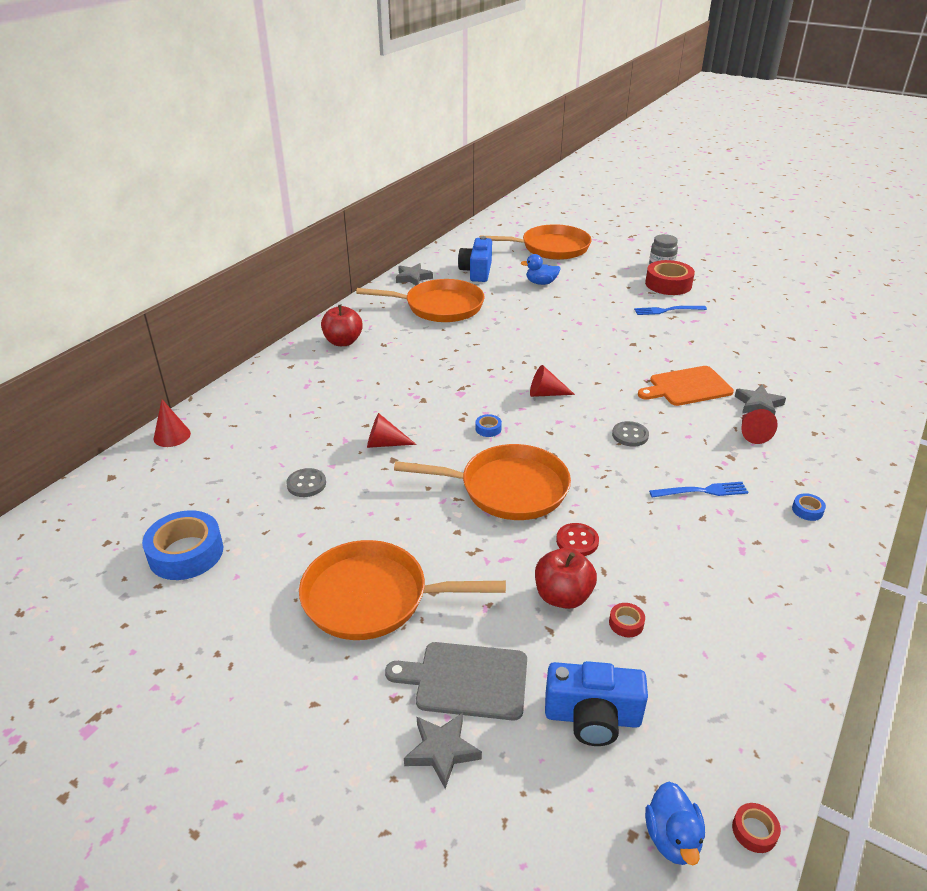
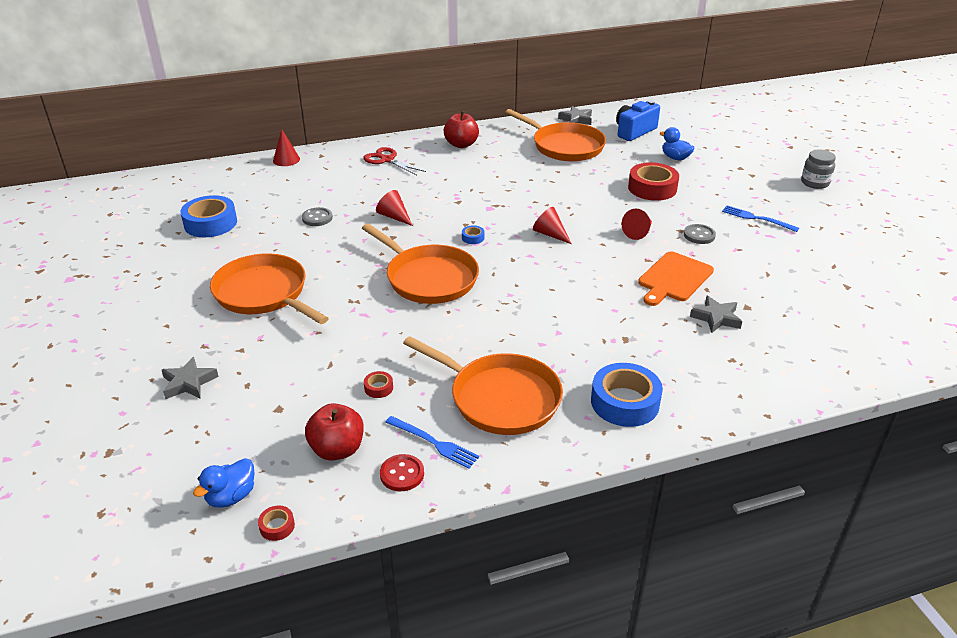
camera: 40 degrees right, 0 degrees up
grey cutting board [385,642,527,721] -> none
orange pan [479,224,592,260] -> orange pan moved to [403,336,563,435]
red apple [535,548,597,609] -> red apple moved to [305,403,364,461]
blue camera [545,661,648,746] -> none
red button [556,523,599,556] -> red button moved to [380,454,424,491]
grey button [612,421,649,447] -> grey button moved to [684,224,716,244]
orange cutting board [638,366,734,406] -> orange cutting board turned 75 degrees counterclockwise [638,251,714,306]
red tape [645,260,695,295] -> red tape moved to [628,162,679,201]
blue fork [649,482,749,498] -> blue fork moved to [385,416,479,469]
red cone [741,409,778,444] -> red cone moved to [621,208,652,240]
blue tape [792,493,826,521] -> blue tape [591,363,663,427], size x2.31
none -> red scissors [363,147,426,175]

